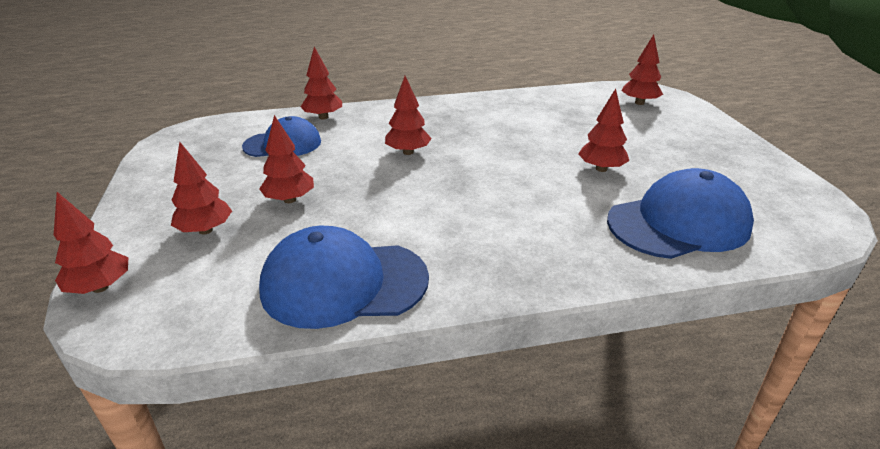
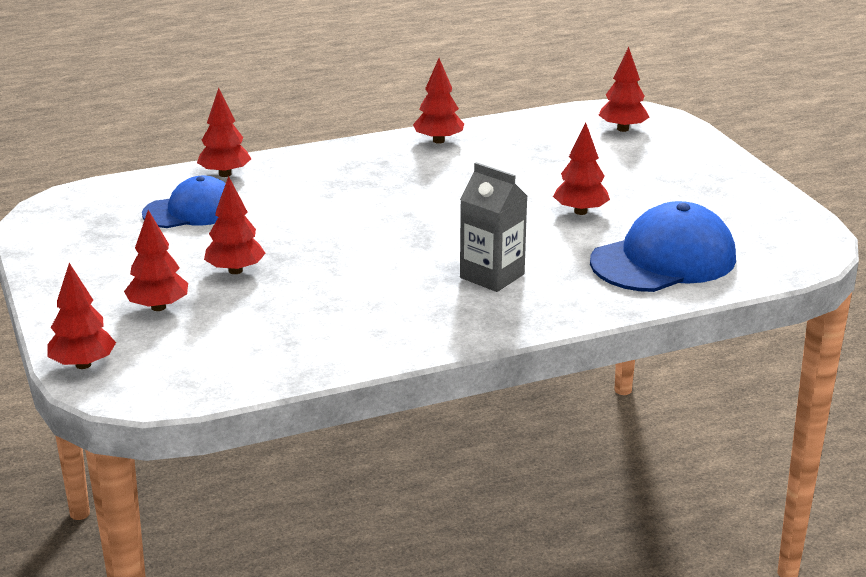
camera: 10 degrees left, 5 degrees down
blue cap [259,226,429,329] -> none
red tree [385,76,432,155] -> red tree moved to [413,58,464,144]
none -> grey carton [460,162,527,292]

